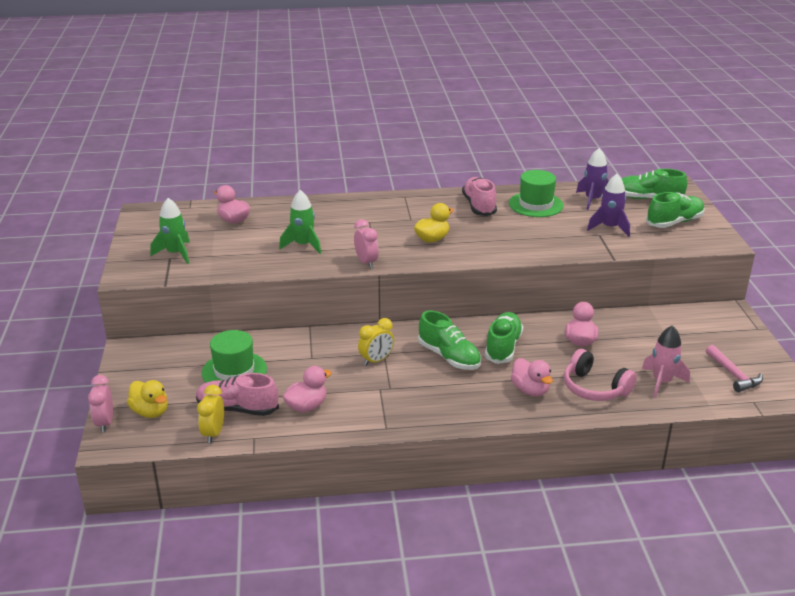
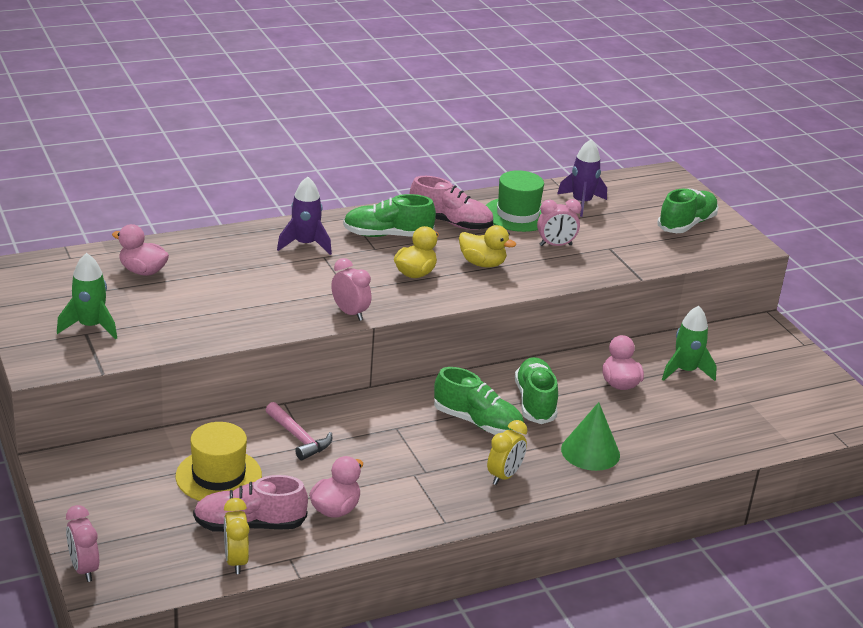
camera: 20 degrees left, 0 degrees up
yellow duck [127,380,168,418] -> yellow duck moved to [459,225,516,267]
green hat [202,330,267,383] -> yellow hat [176,422,262,501]
green rocket [279,190,321,254] -> green rocket moved to [662,306,717,381]
yellow clock [358,318,394,366] -> yellow clock moved to [487,420,528,485]
pink shoe [462,177,497,216] -> pink shoe turned 135 degrees clockwise [409,176,493,230]
pink duck [511,358,553,396] -> green cone [561,402,620,471]
pink headphones [564,349,637,401] -> none
purple rocket [587,174,630,237] -> purple rocket moved to [277,176,332,255]
green shoe [622,169,687,199] -> green shoe moved to [343,194,436,237]
pink rocket [642,325,690,398] -> none
pink hammer [706,345,763,392] -> pink hammer moved to [266,402,332,460]
none -> pink clock [537,199,581,246]

